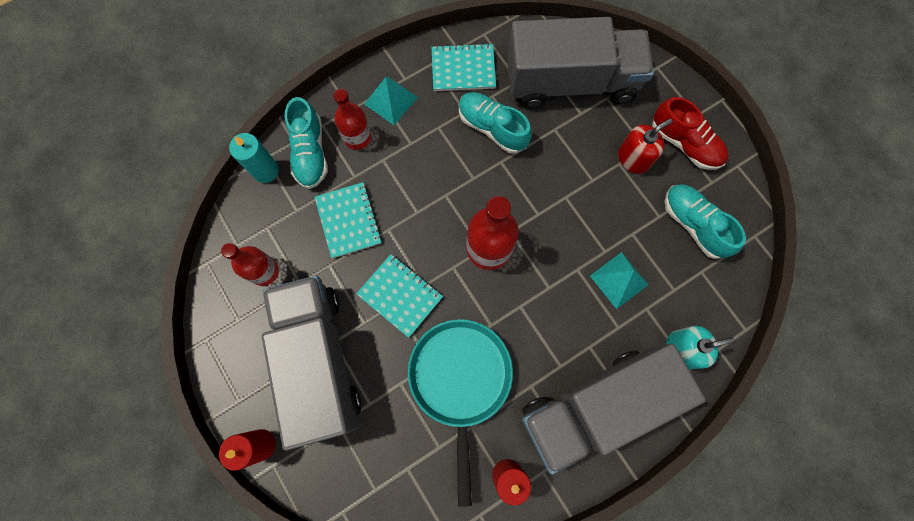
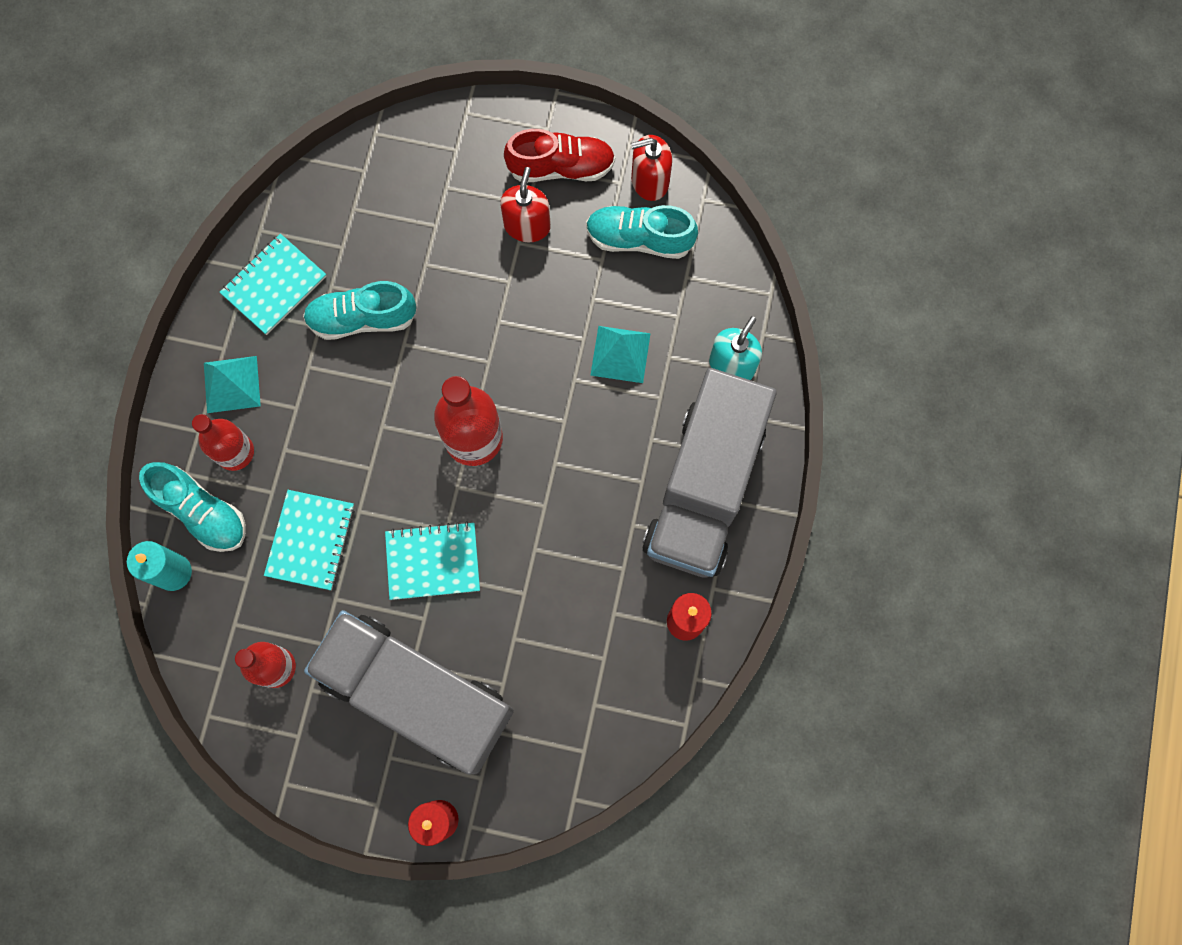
camera: 45 degrees left, 0 degrees up
turquoise notebook [314,182,382,258] -> turquoise notebook turned 75 degrees clockwise [264,490,355,590]
turquoise pan [408,319,513,507] -> none
grey truck [507,17,654,108] -> none
none -> red soap dispenser [631,135,672,201]

